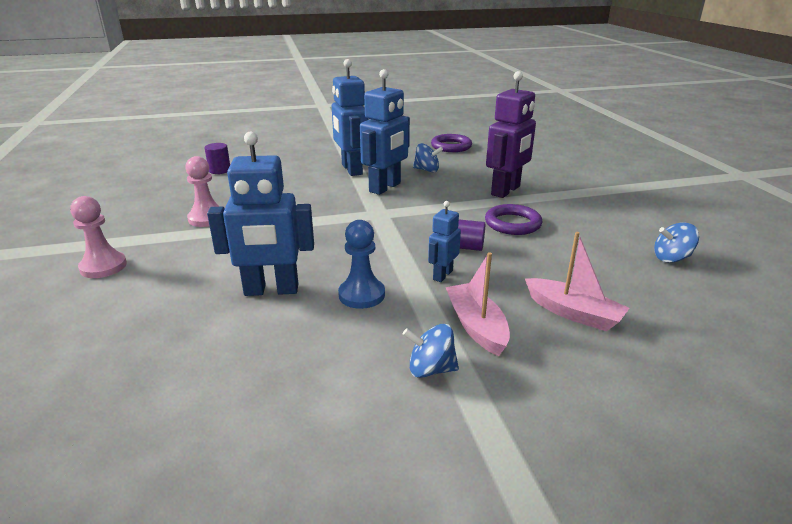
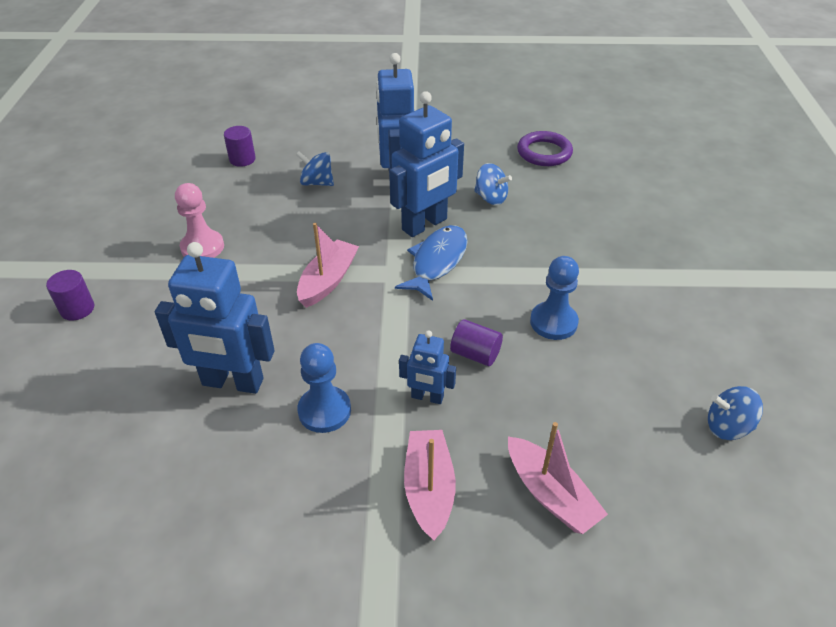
camera: 15 degrees right, 15 degrees up
pink pawn [70,196,127,278] -> purple cylinder [46,270,94,321]
blue spinning top [403,324,459,378] -> blue spinning top moved to [296,151,334,186]
blue robot [428,201,461,282] -> blue robot turned 120 degrees counterclockwise [399,330,456,404]
purple ring [485,204,542,235] -> blue pawn [530,256,579,340]
purple robot [486,71,536,198] -> none
none -> pink boat [297,223,359,308]
none -> blue fish [395,225,468,301]

